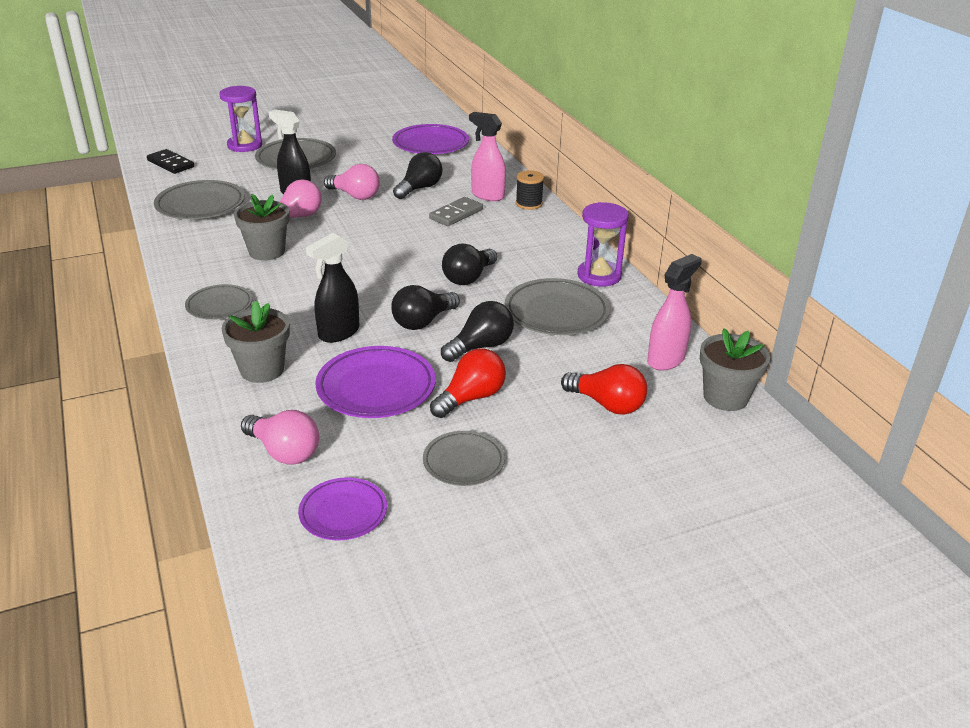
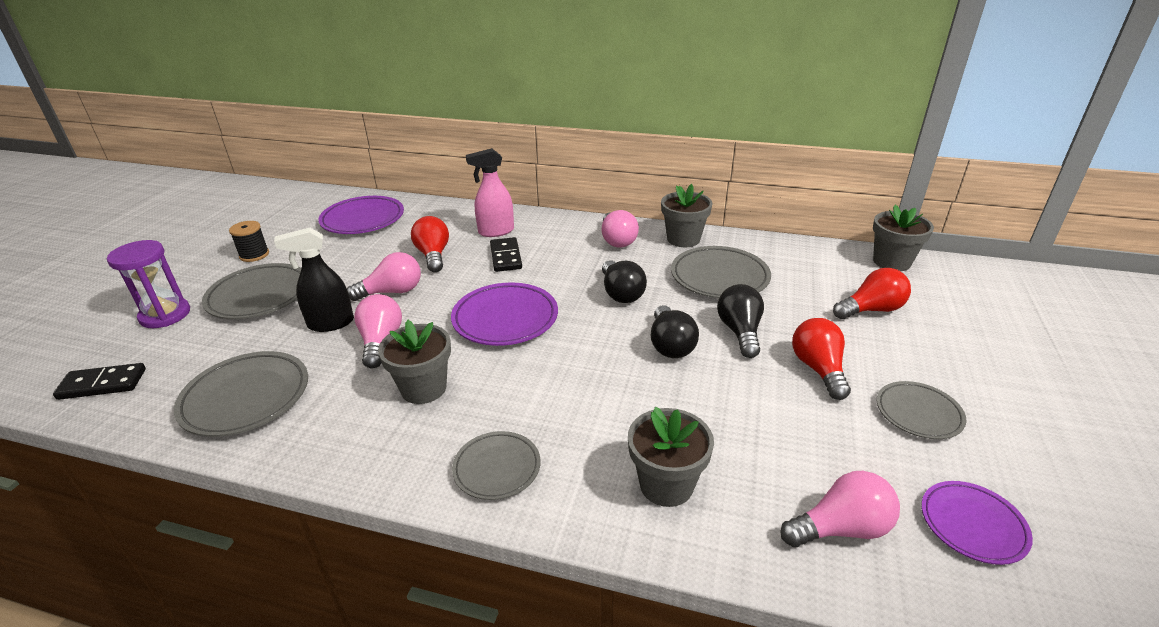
camera: 50 degrees left, 0 degrees up
black spray bottle [306,233,359,343] -> none
purple plate [315,346,436,418] -> purple plate moved to [451,282,558,346]
black light bulb [393,152,442,199] -> red light bulb [411,216,449,272]
grey domino [429,197,483,226] -> black domino [490,237,522,272]
black spool [516,170,544,210] -> black spool moved to [229,221,269,262]
purple hourglass [577,202,629,287] -> grey flower pot [661,184,713,247]
pink spray bottle [647,254,702,371] -> none
none -> pink light bulb [602,210,639,248]

